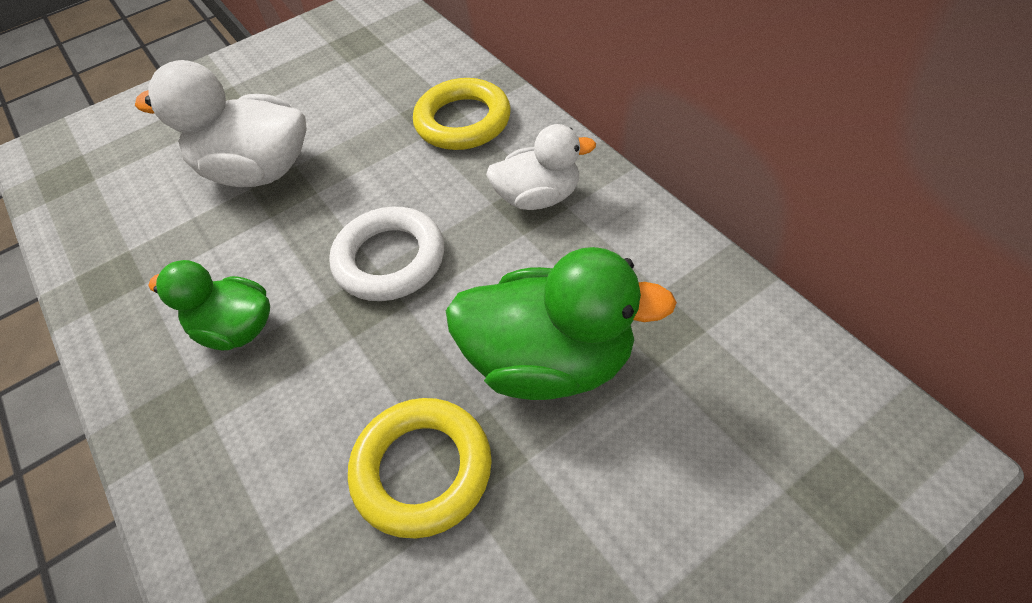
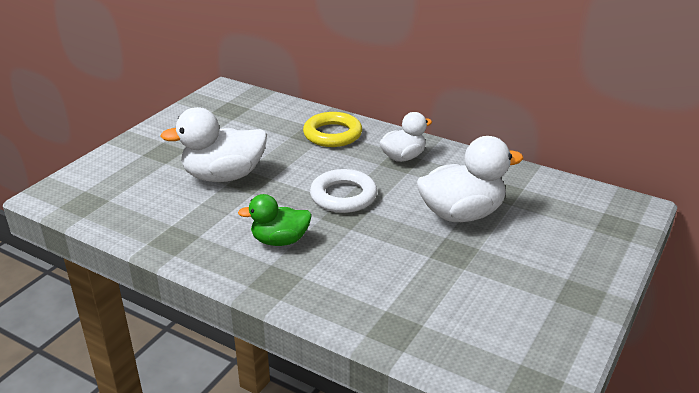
camera: 30 degrees left, 20 degrees down
yellow ring [348,398,492,538] -> none
green duck [446,247,677,400] -> white duck [417,136,524,222]

